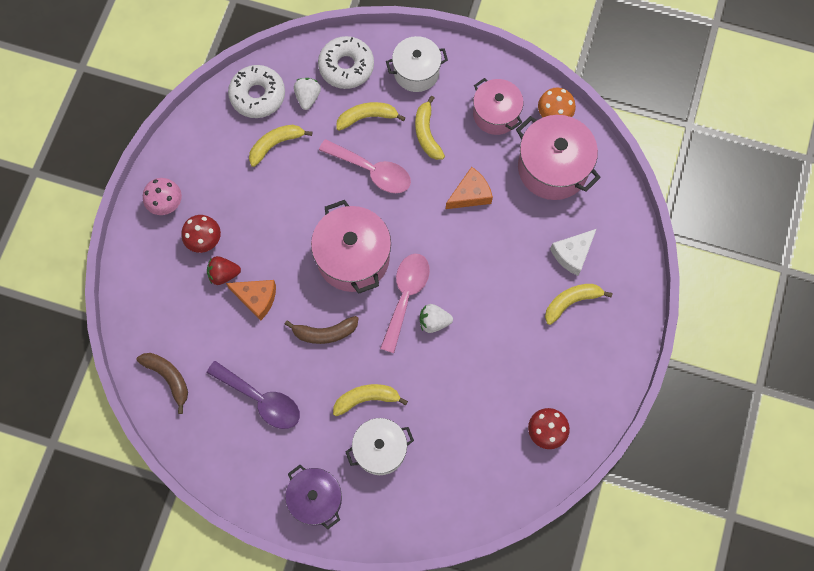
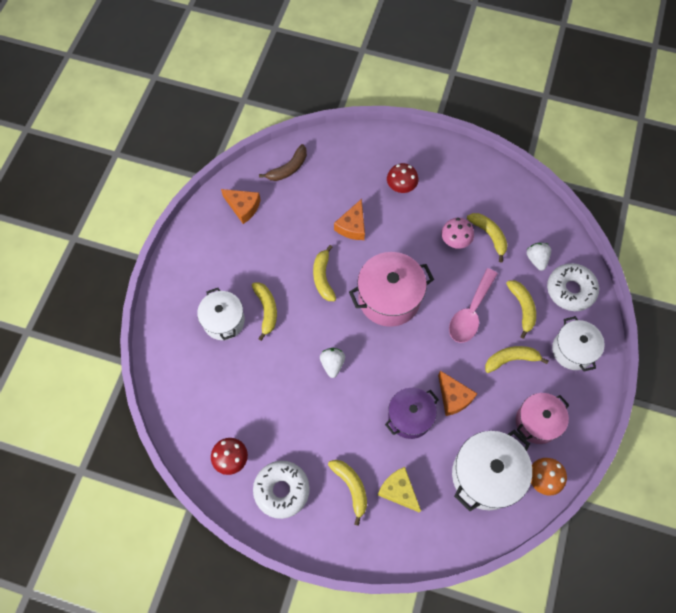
camera: 90 degrees right, 5 degrees down
pink mushroom [143,178,182,215] -> pink mushroom moved to [441,218,474,249]
red strawberry [207,256,241,285] -> none
purple spoon [207,361,300,429] -> none
white donut [228,65,285,118] -> white donut moved to [253,461,310,519]
brown banana [285,316,359,344] -> yellow banana [313,245,336,301]
purple pot [285,465,342,529] -> purple pot moved to [385,388,439,439]
white strawberry [294,78,321,110] -> white strawberry turned 105 degrees counterclockwise [527,243,551,271]
pink spoon [380,254,430,353] -> none
pink pot [516,115,601,200] -> white pot [452,430,532,511]
white cheese [550,229,596,276] -> yellow cheese [378,467,421,512]
none -> orange cheese [221,189,261,224]

